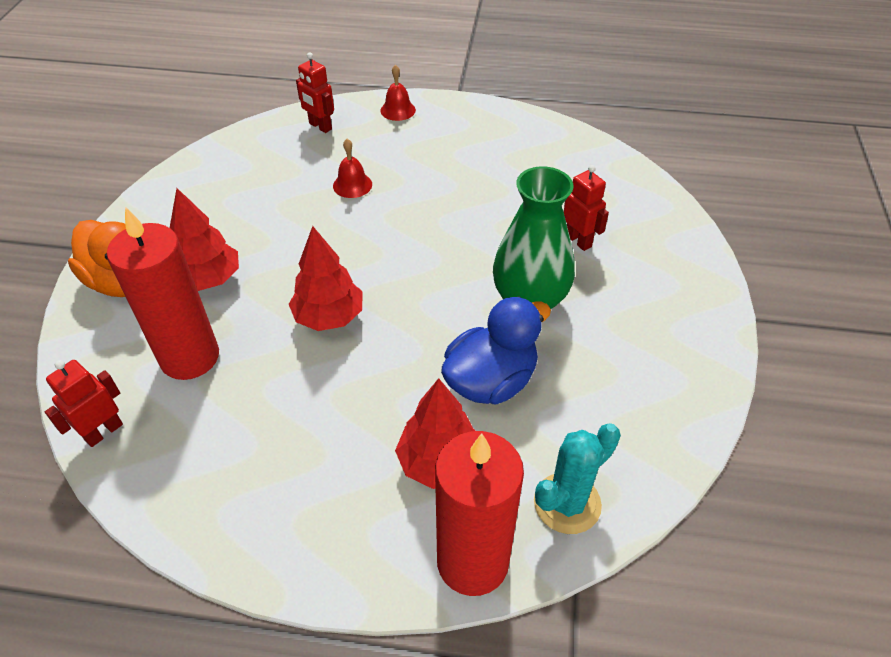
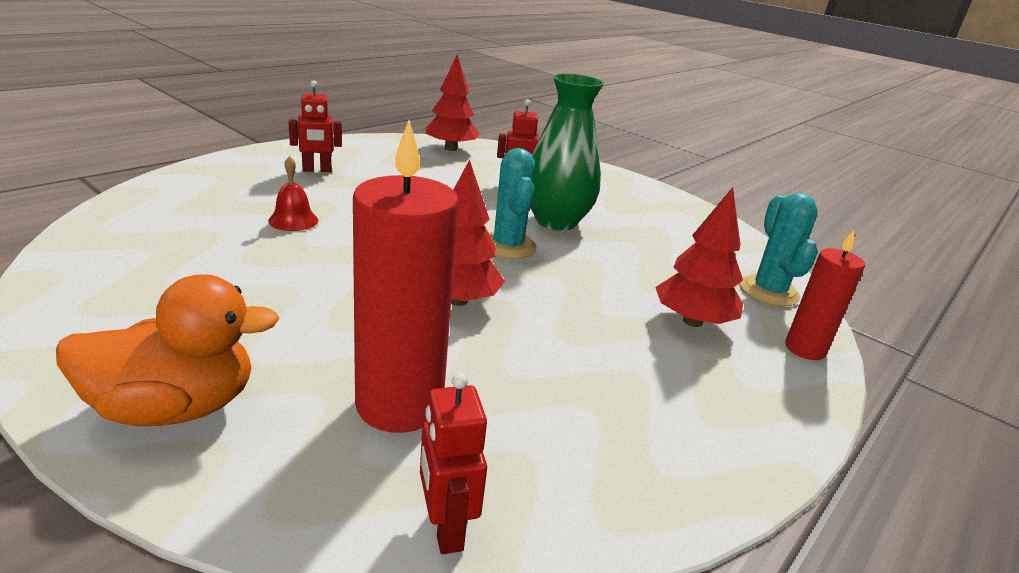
camera: 60 degrees left, 20 degrees down
red tree [170,188,239,291] -> red tree moved to [425,55,480,151]
red robot [296,52,334,133] -> red robot moved to [288,81,342,172]
red bell [380,65,416,121] -> none
red candle [435,431,524,596] -> red candle [785,231,865,360], size x0.58
blue duck [441,296,551,405] -> none
none -> turquoise cactus [489,148,537,259]

